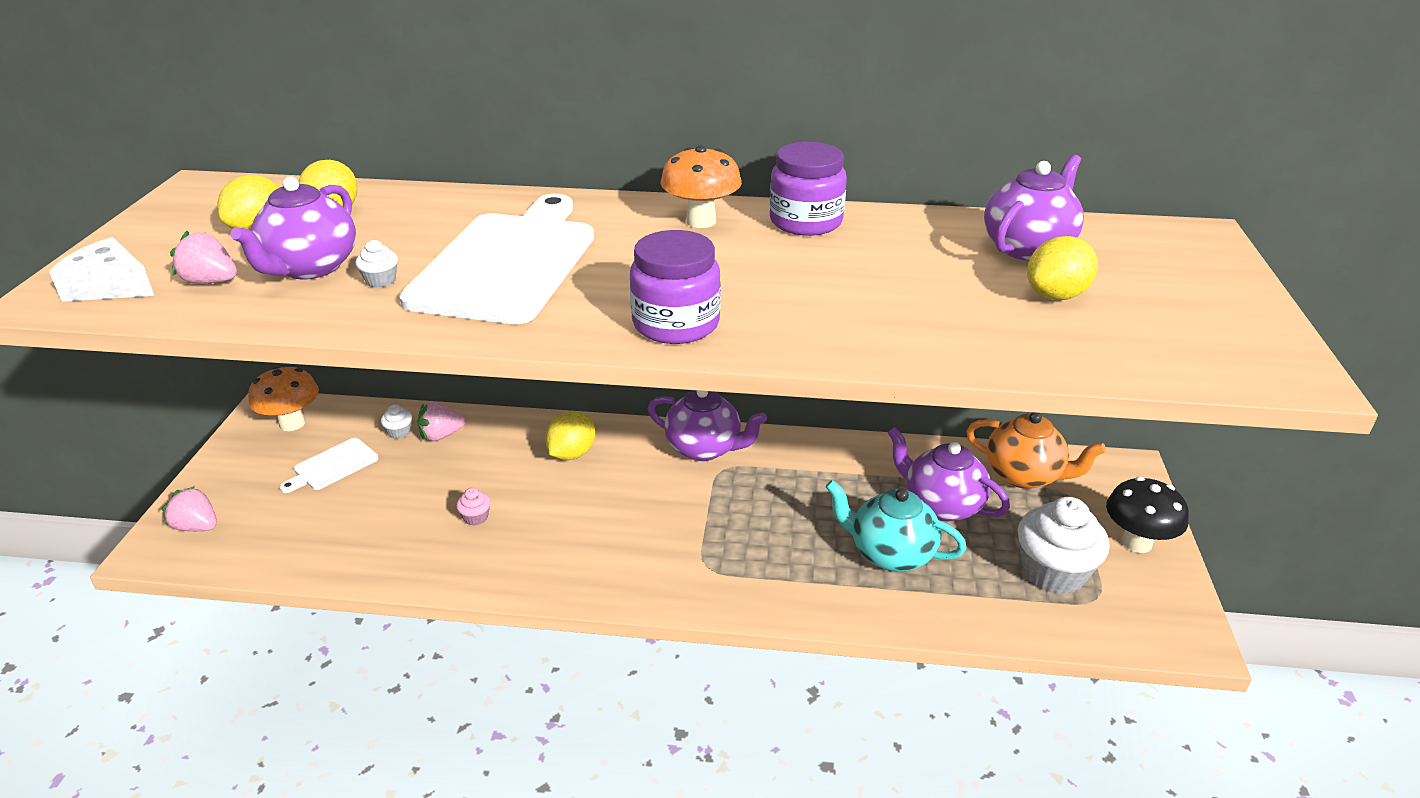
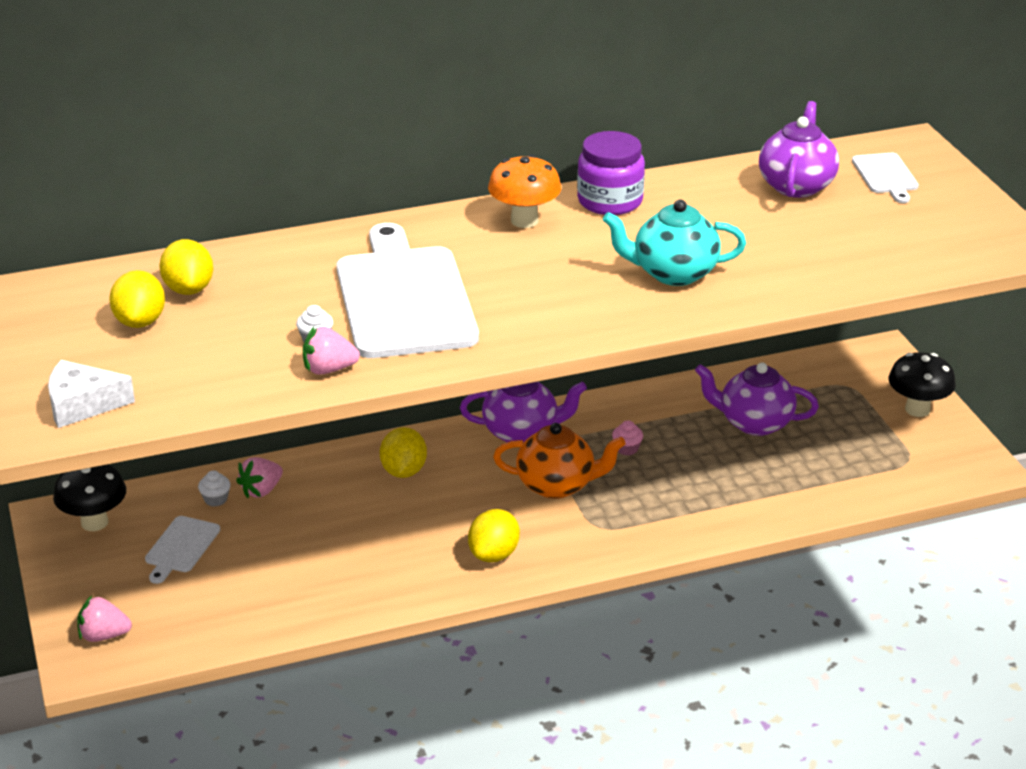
camera: 25 degrees left, 0 degrees up
pink strawberry [170,231,237,284] -> pink strawberry moved to [303,326,360,375]
purple teapot [231,176,356,279] -> none
orange mushroom [248,366,319,431] -> black mushroom [53,464,126,531]
pink cupcake [456,488,491,526] -> pink cupcake moved to [612,420,643,456]
purple jar [630,230,721,344] -> none
turquoise teapot [825,480,967,572] -> turquoise teapot moved to [603,200,746,286]
orange teapot [966,412,1106,489] -> orange teapot moved to [493,423,625,499]
white cupcake [1018,497,1110,594] -> none
yellow lemon [1027,236,1098,300] -> yellow lemon moved to [468,509,520,562]
none -> white cutting board [852,153,919,203]

